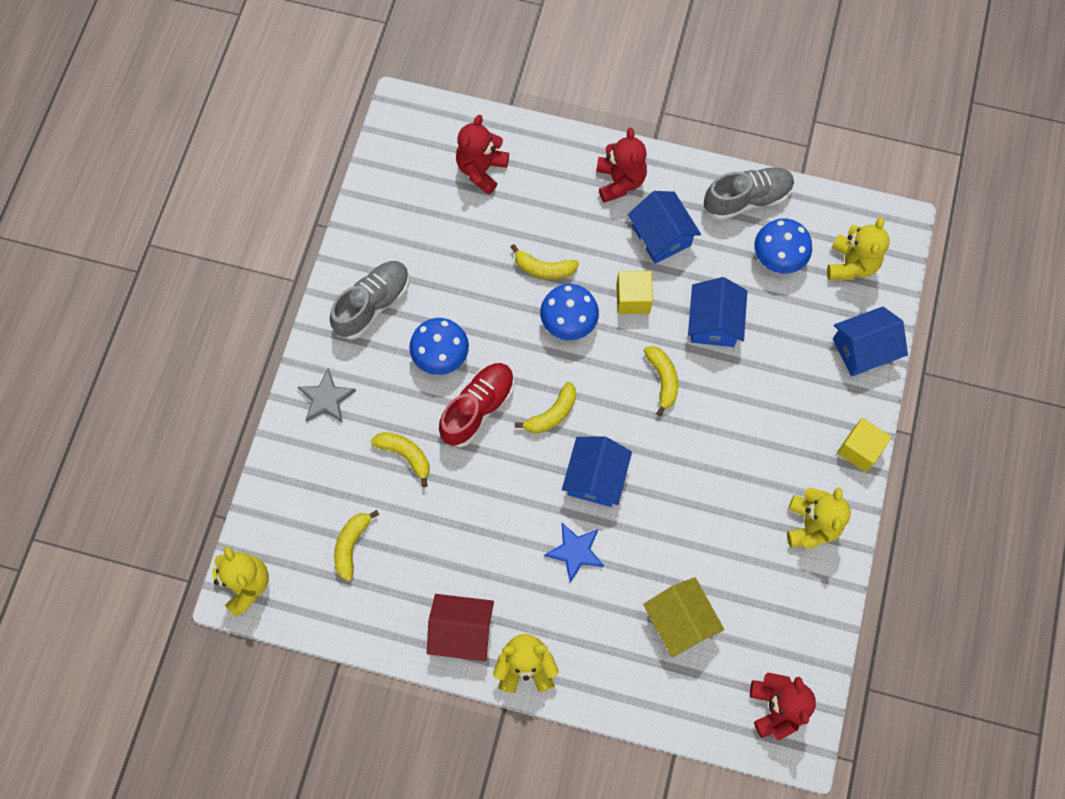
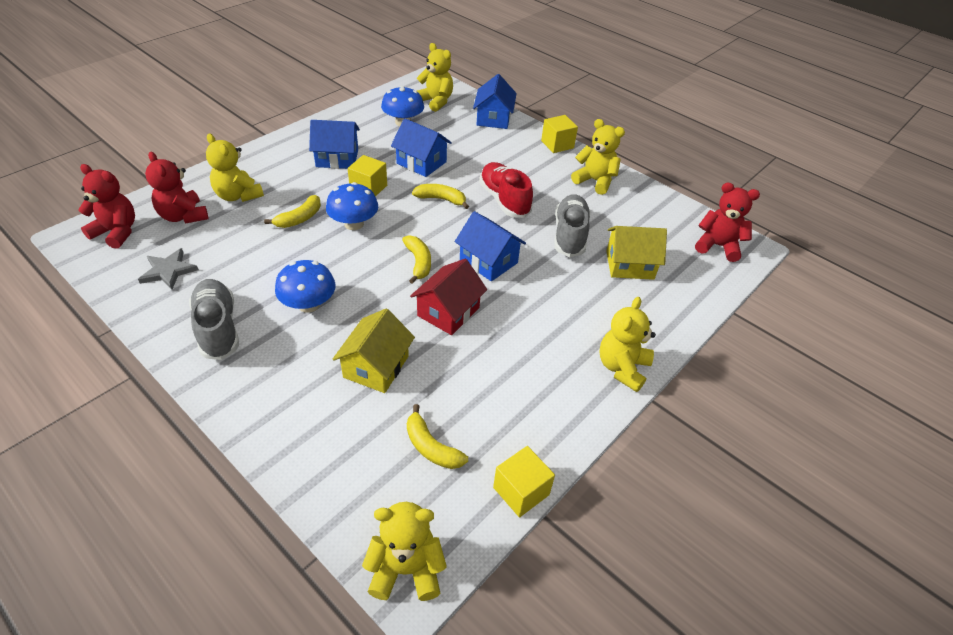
camera: 65 degrees left, 25 degrees down
grey star [298,368,356,422] -> grey star moved to [138,248,199,290]
yellow banana [371,432,429,487] -> yellow house [333,309,415,393]
red house [427,594,494,661] -> red house moved to [410,259,487,335]
red shoe [439,363,514,447] -> red shoe moved to [479,162,533,218]
blue star [544,523,604,583] -> none
red teddy bear [596,128,647,203] -> red teddy bear moved to [78,164,135,249]
grey shoe [704,167,794,220] -> grey shoe moved to [554,194,590,257]
none -> yellow teddy bear [206,133,264,202]
none -> yellow cube [493,446,555,517]

